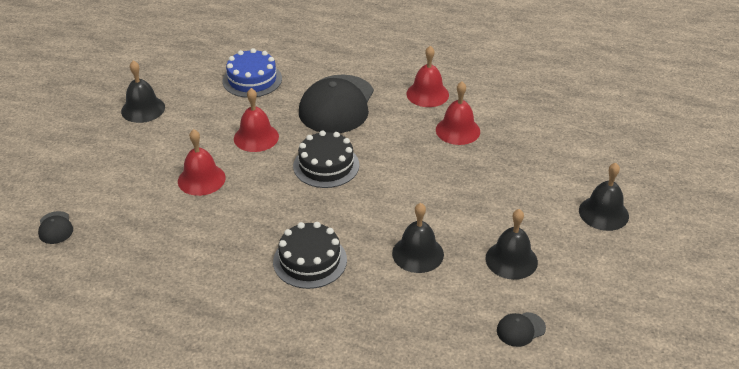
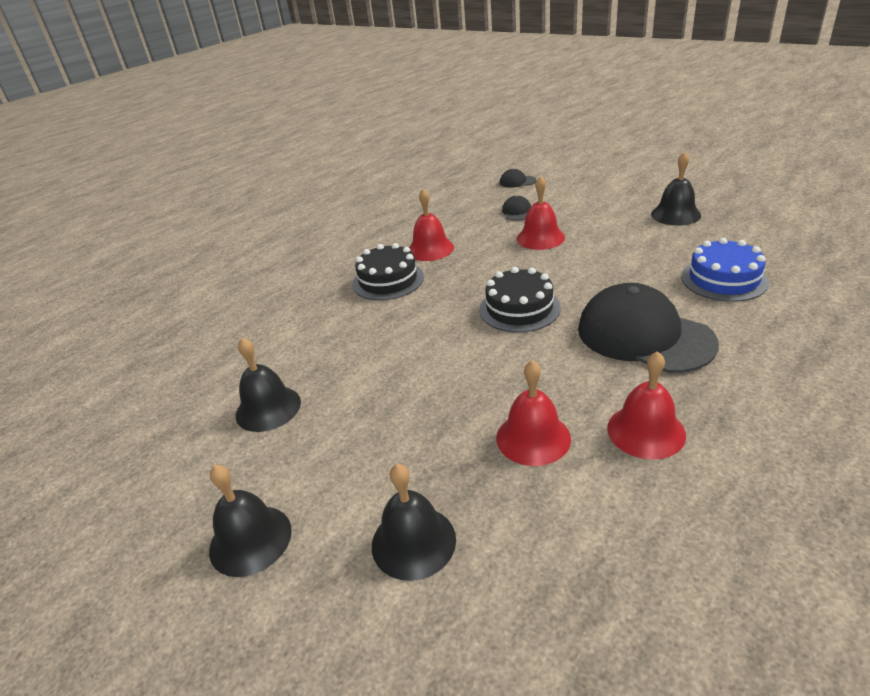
camera: 120 degrees right, 5 degrees down
red bell [234,88,279,152] -> red bell moved to [409,189,454,261]
black bell [392,203,444,273] -> black bell moved to [372,464,456,581]
black cap [497,312,546,347] -> black cap moved to [502,196,531,221]

